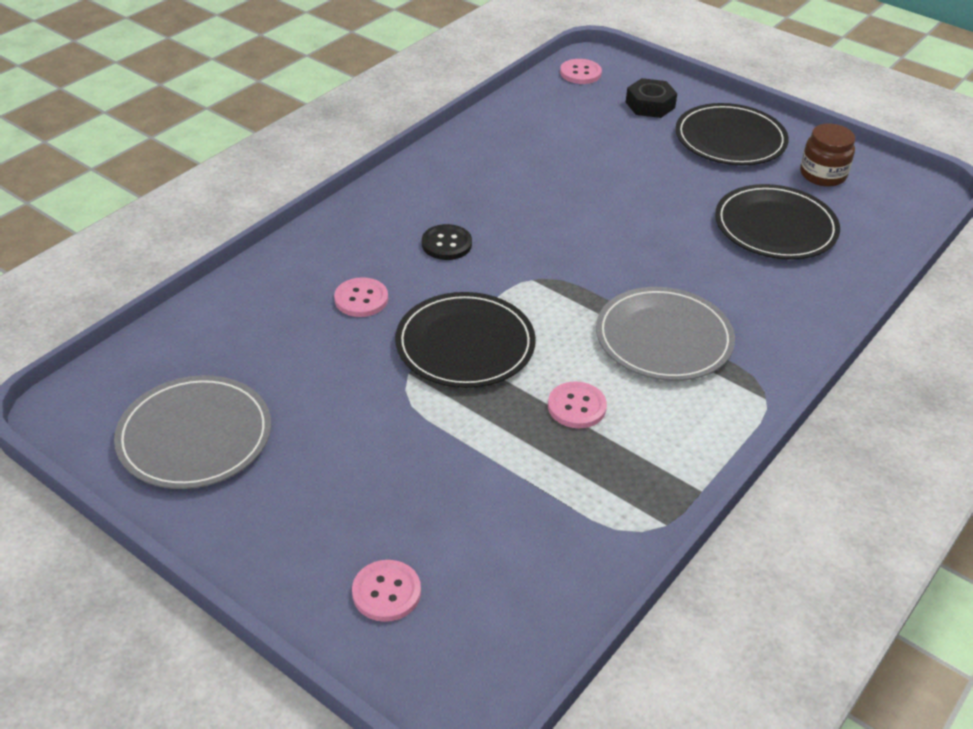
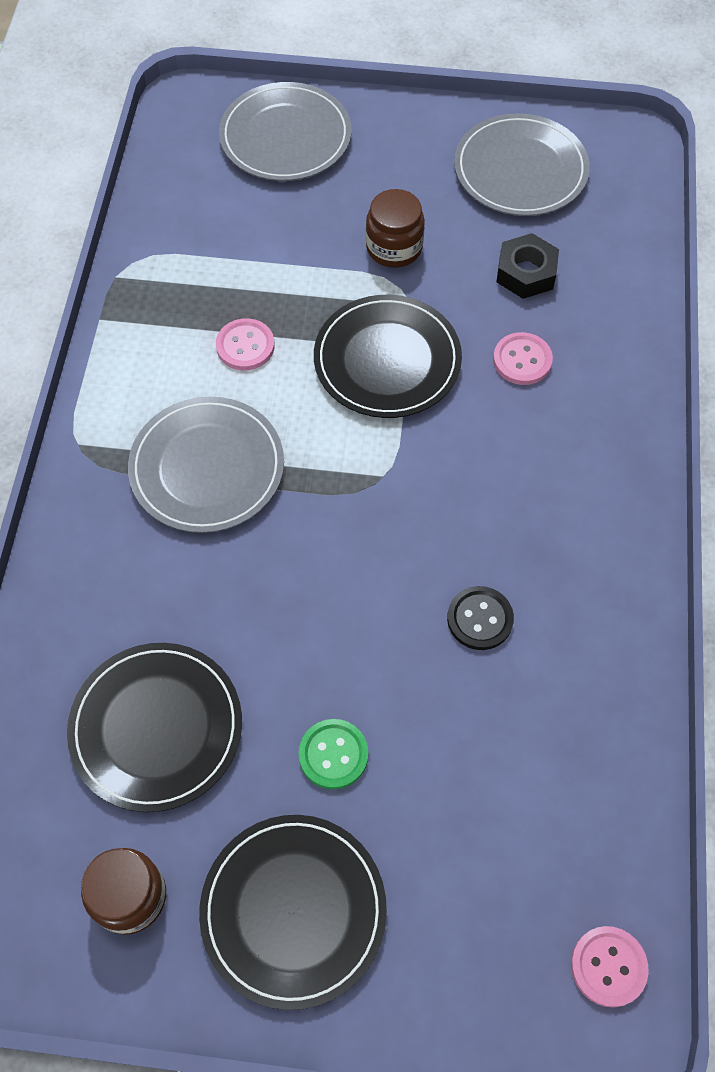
camera: 150 degrees right, 20 degrees up
pink button [352,560,421,622] -> grey plate [219,82,351,181]
black button [422,224,472,260] -> black button moved to [447,586,514,650]
black nut [626,78,677,118] -> black nut moved to [496,233,559,299]
none -> green button [299,719,368,790]
none -> brown jar [366,189,425,268]

